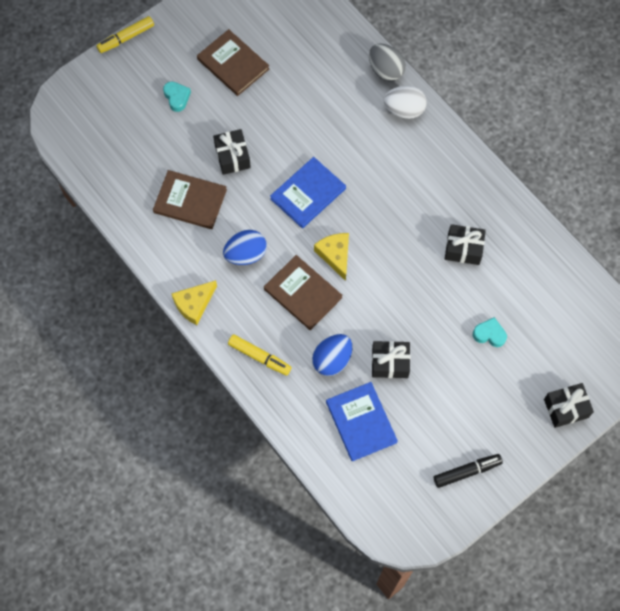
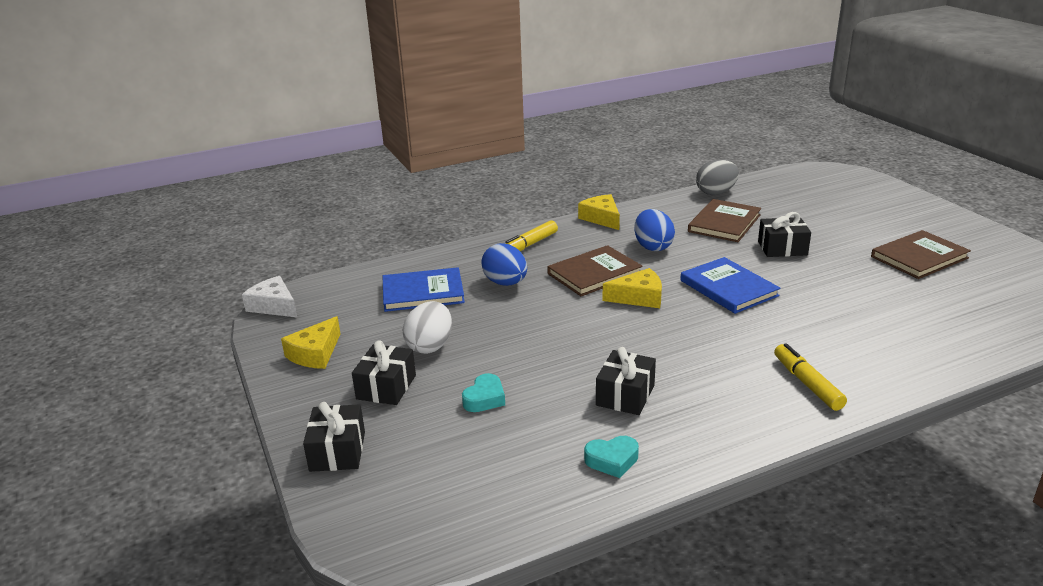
camera: 105 degrees right, 40 degrees down
yellow marker [96,16,154,53] -> yellow marker moved to [774,343,847,411]
turquoise heart [163,81,191,112] -> turquoise heart moved to [584,436,639,478]
grey egg [369,44,406,82] -> grey egg moved to [696,160,739,195]
black gift [372,341,411,378] -> black gift moved to [352,340,416,405]
white egg [384,86,427,119] -> white egg moved to [403,301,452,354]
black marker [434,454,503,488] -> yellow cheese [281,316,340,369]
none -> white cheese [242,276,297,317]

